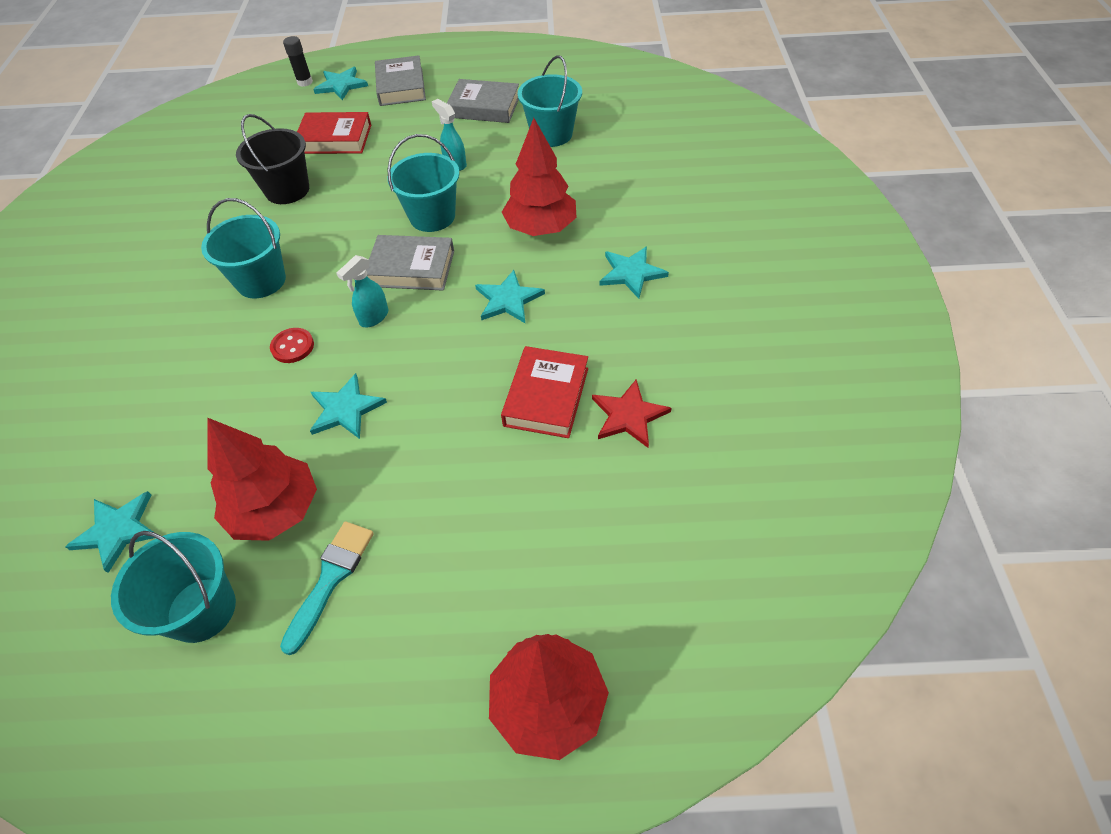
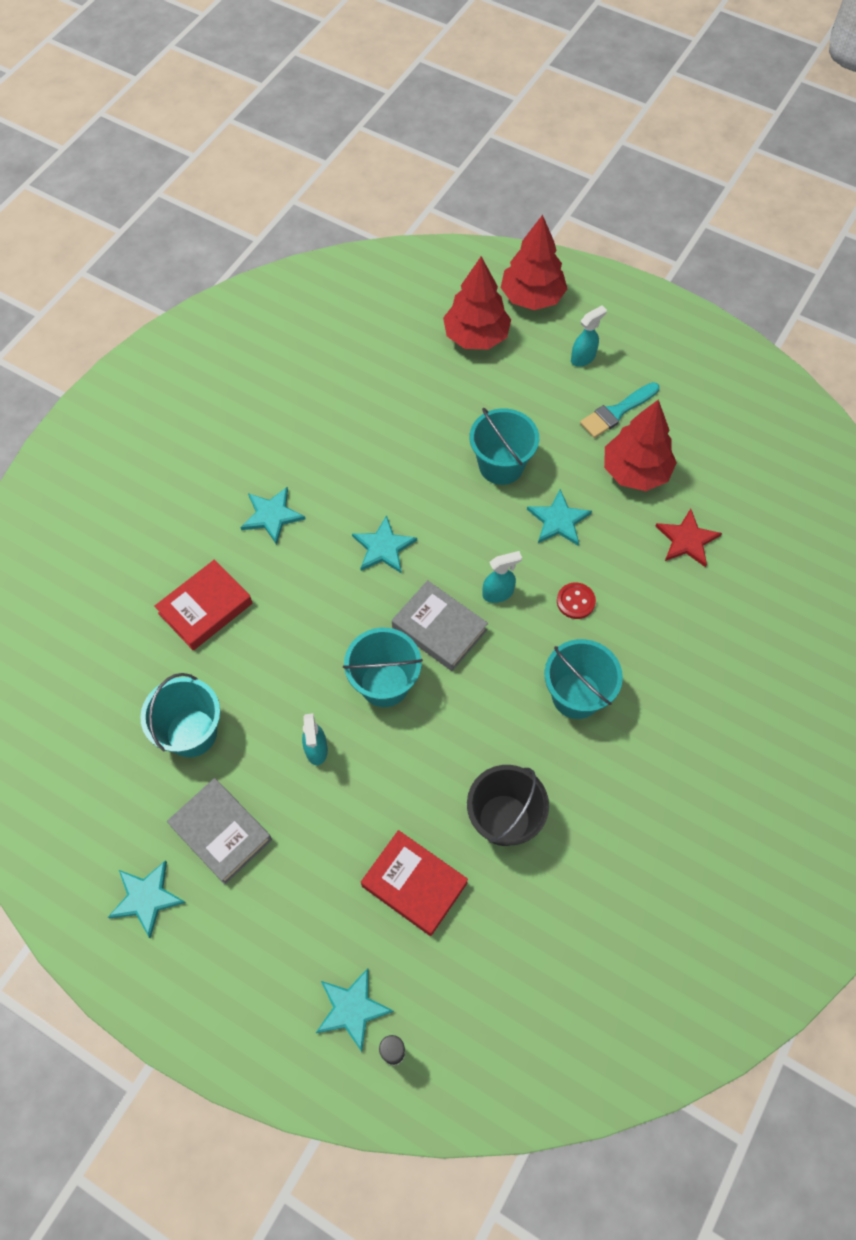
camera: 150 degrees left, 10 degrees up
turquoise star [65,491,155,573] -> turquoise star moved to [108,860,186,938]
turquoise bucket [111,531,236,643] -> turquoise bucket moved to [470,408,539,485]
grey book [375,55,426,106] -> none
red book [501,346,588,438] -> red book moved to [154,559,252,651]
red tree [502,118,577,236] -> red tree moved to [443,256,511,350]
red star [592,379,672,448] -> red star moved to [656,509,722,567]
none -> turquoise spray bottle [571,305,607,367]

